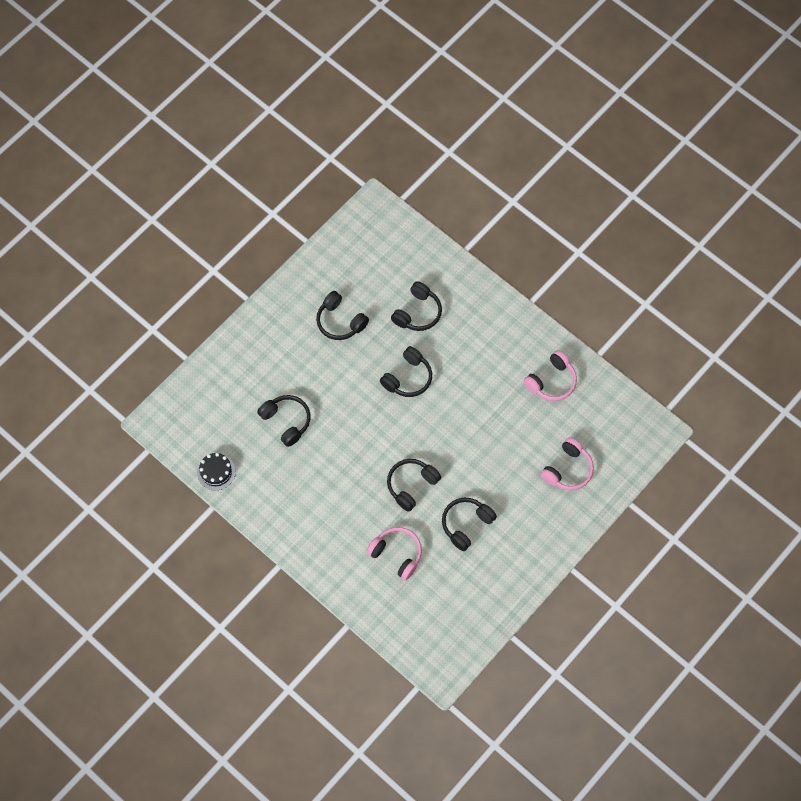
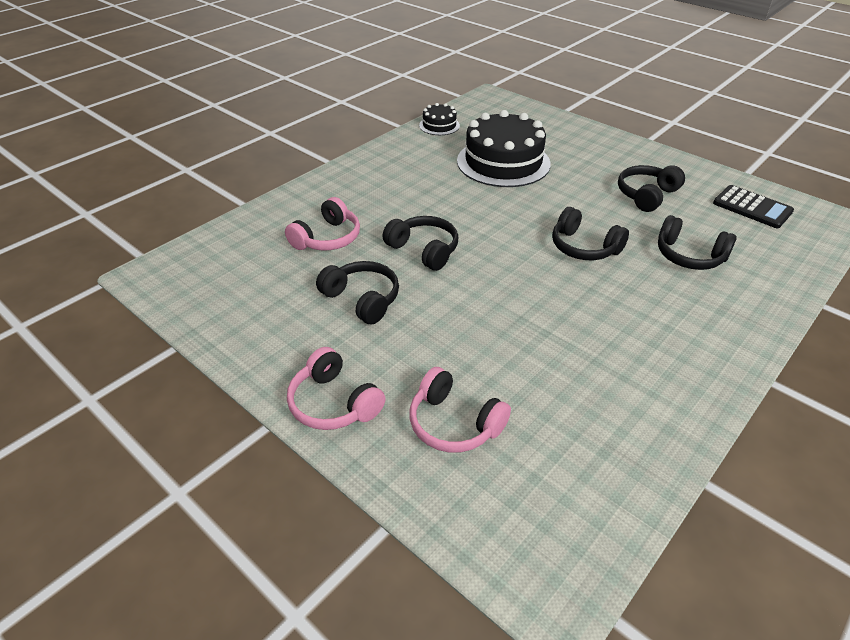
camera: 90 degrees right, 25 degrees down
black headphones [257,395,311,447] -> black cake [457,110,551,187]
pink headphones [524,350,577,401] -> pink headphones moved to [287,347,386,430]
none -> black calculator [713,185,794,228]

